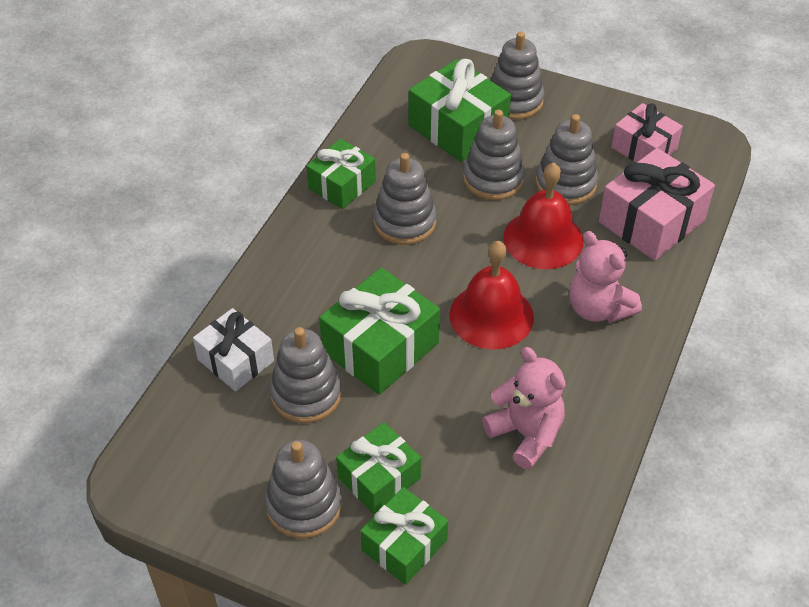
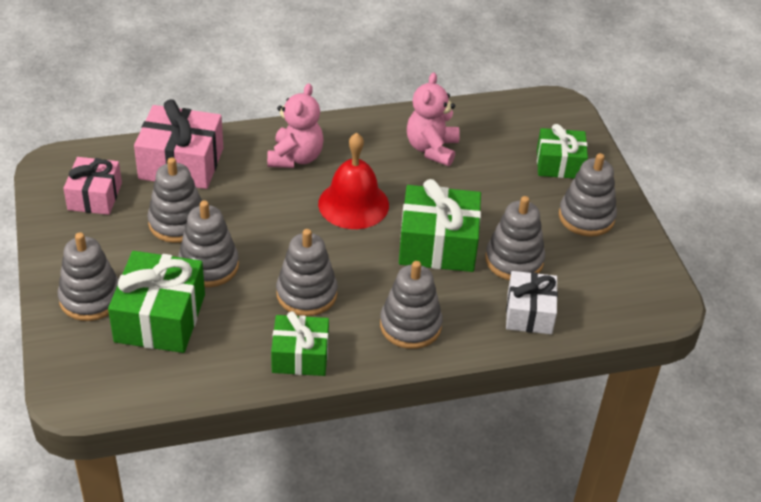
camera: 130 degrees left, 5 degrees down
green gift [336,422,421,514] -> none
red bell [503,162,584,269] -> none
none -> grey stacking toy [380,261,443,349]

